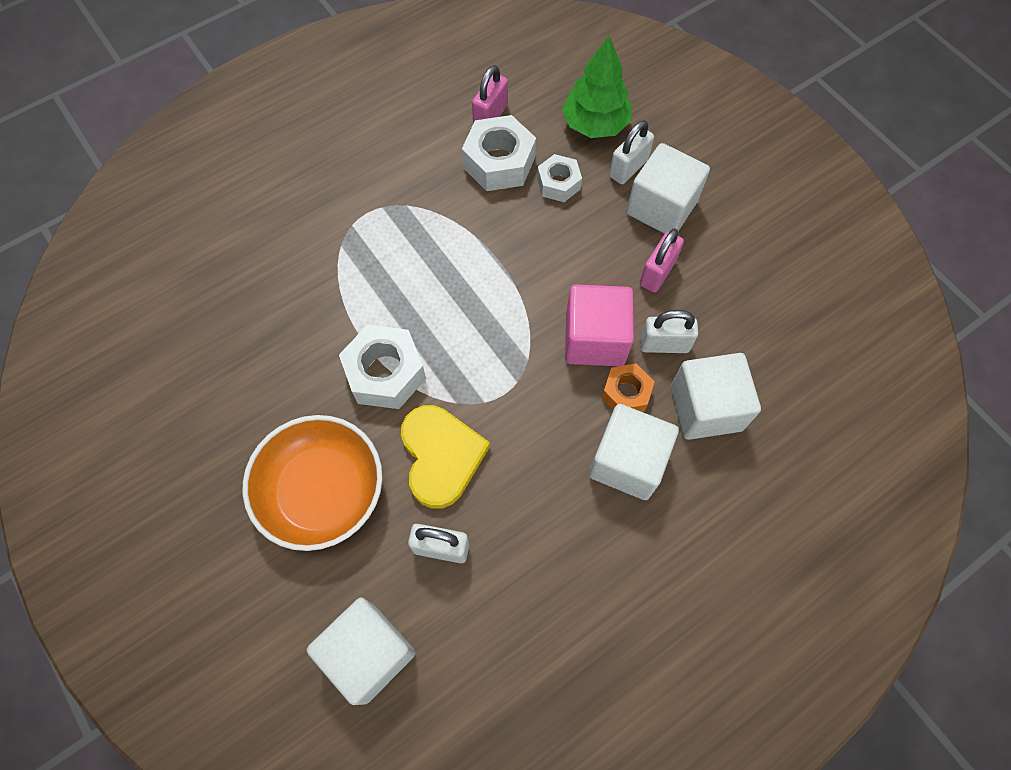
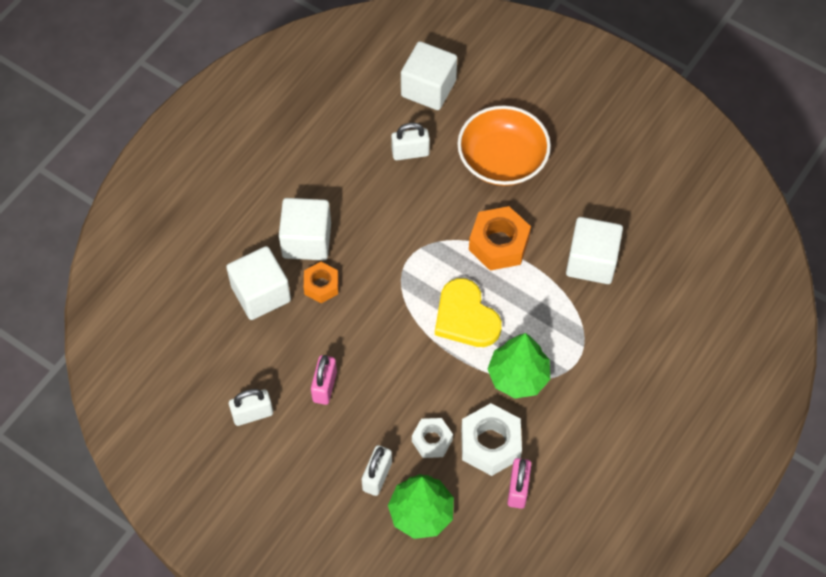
camera: 160 degrees right, 5 degrees down
white nut [339,325,426,409] -> orange nut [469,206,531,271]
yellow heart [401,405,490,509] -> yellow heart moved to [435,278,502,347]
pink cube [565,284,634,366] -> none
white cube [626,143,710,234] -> white cube moved to [566,217,623,284]
white padlock [640,310,698,353] -> white padlock moved to [229,389,273,426]
none -> green tree [487,333,550,398]

